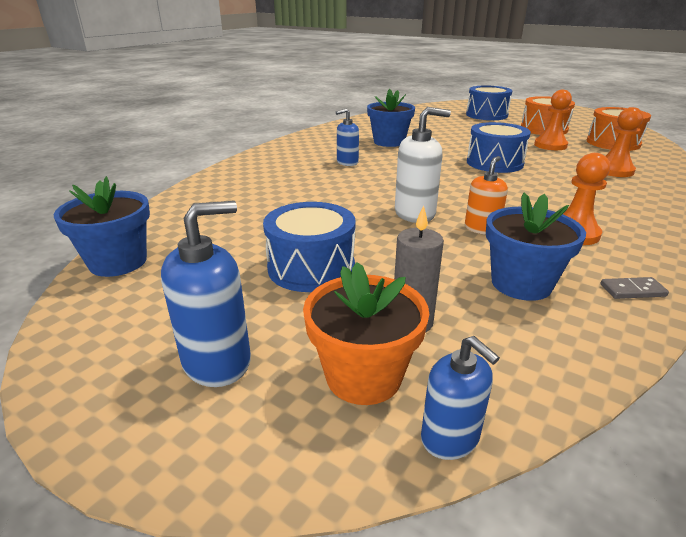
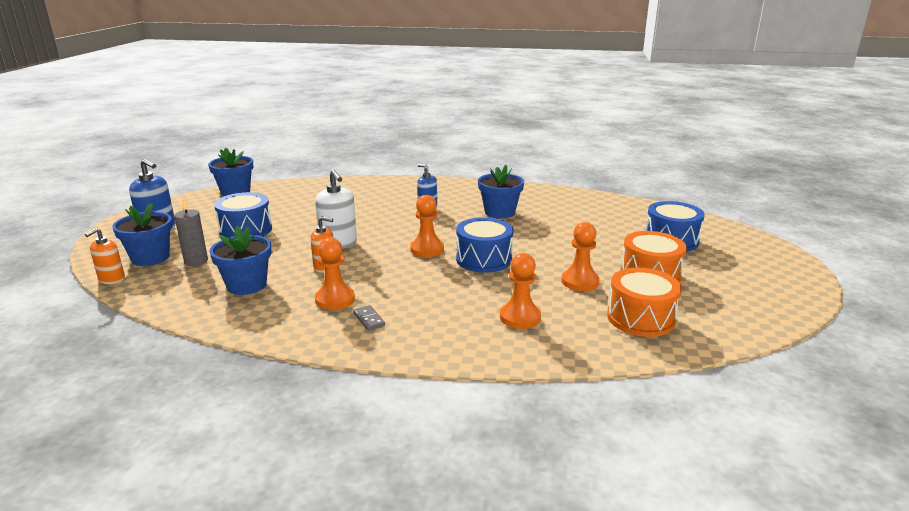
camera: 65 degrees right, 5 degrees down
orange flower pot [303,262,429,405] -> blue flower pot [112,203,172,266]
blue soap dispenser [421,336,500,460] -> orange soap dispenser [85,228,125,284]
grey domino [600,277,669,299] -> grey domino moved to [353,305,385,331]
none -> orange pawn [410,195,444,257]

